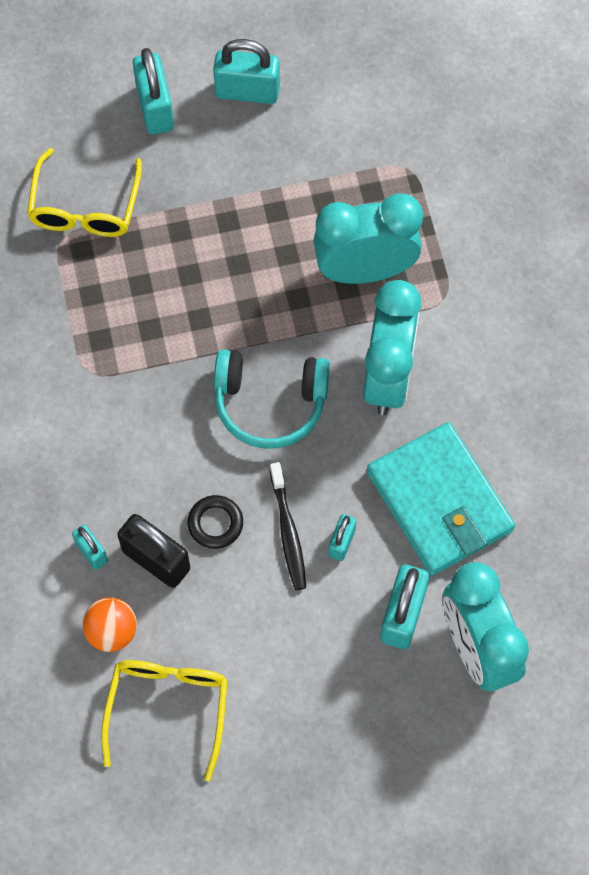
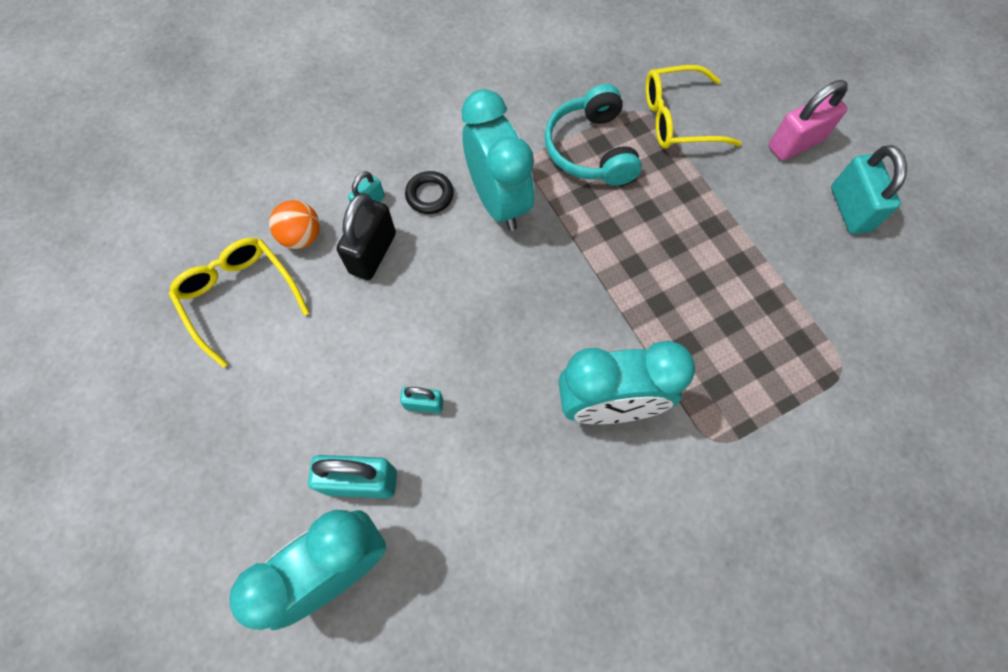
camera: 75 degrees right, 0 degrees up
yellow glasses [101,660,228,781] -> yellow glasses turned 120 degrees counterclockwise [169,238,310,368]
turquoise padlock [133,48,174,134] -> pink padlock [769,80,848,161]
black ring [187,495,243,549] -> black ring moved to [405,171,454,214]
turquoise headphones [214,349,330,449] -> turquoise headphones moved to [545,84,642,186]
black toothbrush [270,462,306,590] -> none
turquoise clock [313,193,423,284] -> turquoise clock moved to [462,89,534,231]
turquoise wallet [367,422,515,575] -> none

